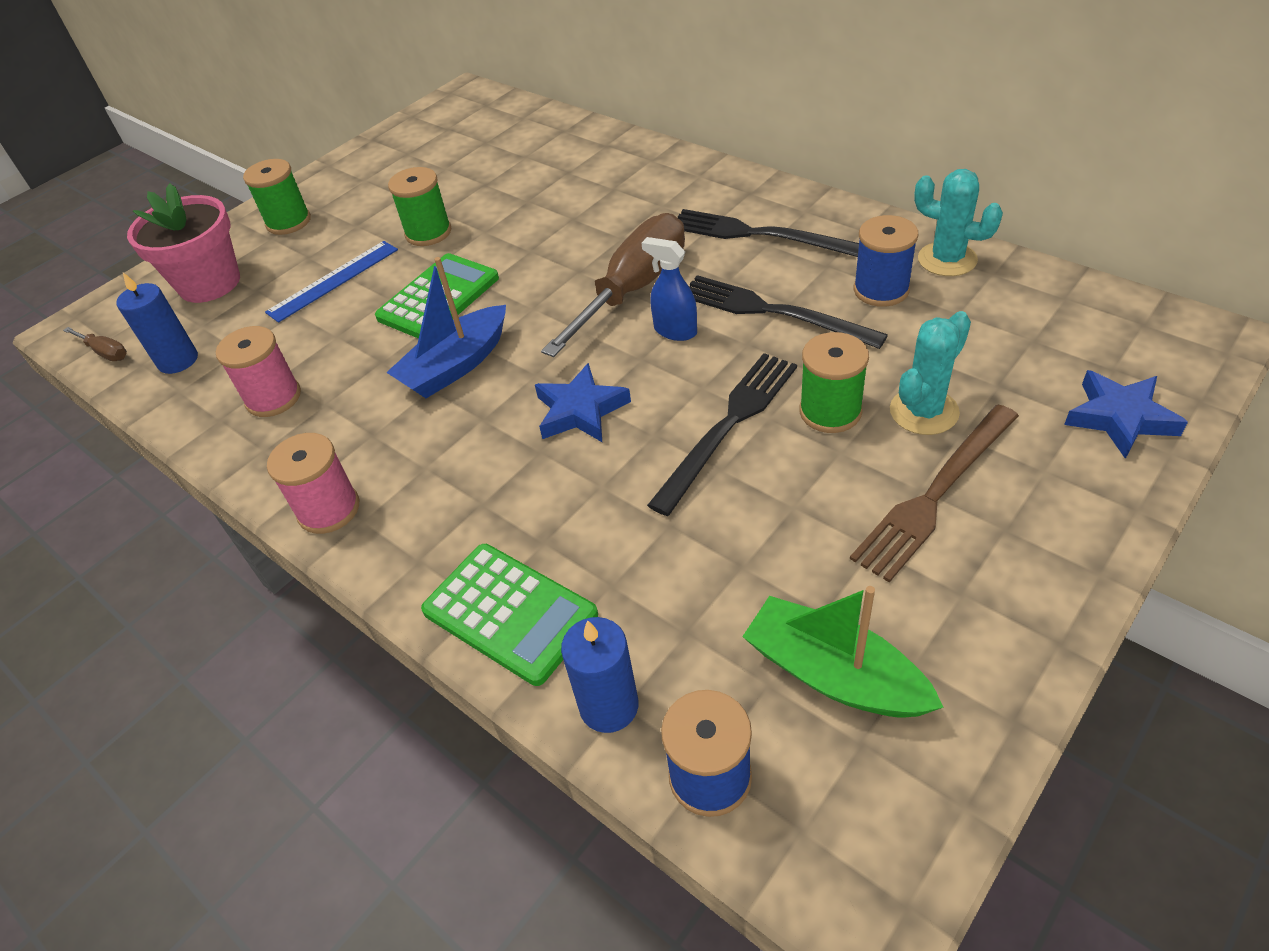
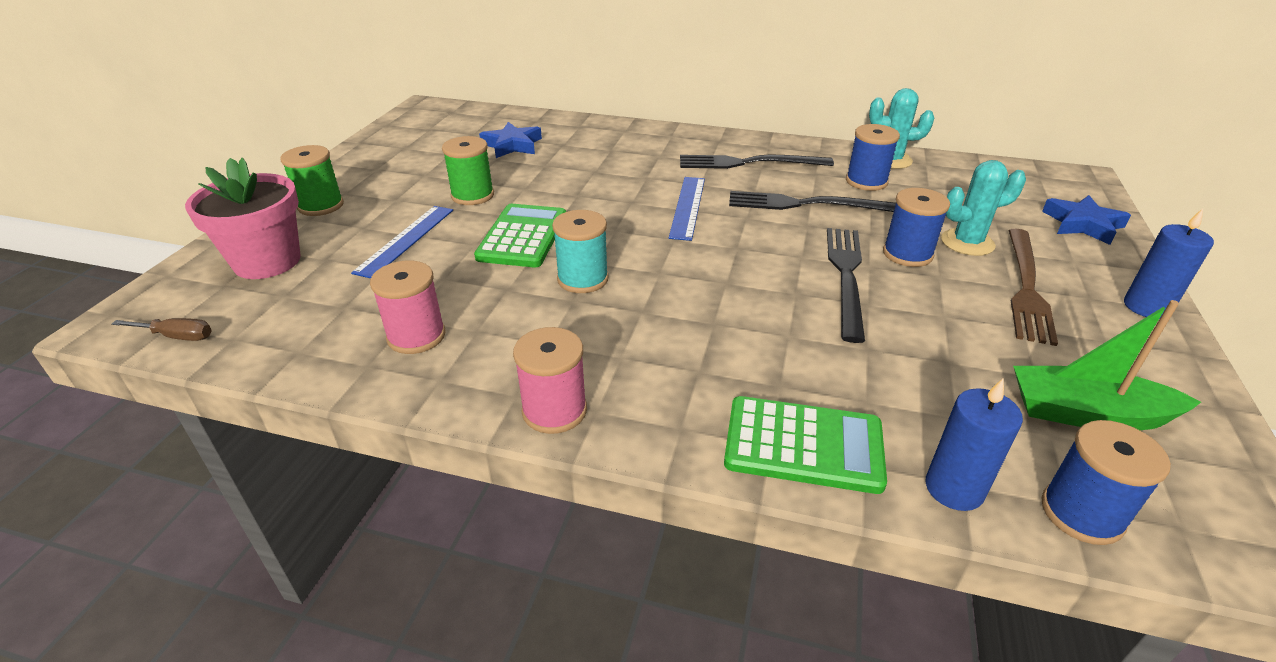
camera: 30 degrees left, 10 degrees down
blue candle [116,273,198,374] -> blue candle moved to [1124,208,1214,319]
blue boat [386,257,506,398] -> turquoise spool [552,210,609,293]
blue star [535,363,631,442] -> blue star moved to [479,122,542,158]
brown screwdriver [541,213,685,357] -> blue ruler [669,177,705,241]
blue spray bottle [642,237,697,341] -> none
green spool [800,332,869,433] -> blue spool [883,188,950,267]
turquoise cactus [890,311,971,435] -> turquoise cactus turned 60 degrees clockwise [941,160,1026,256]

